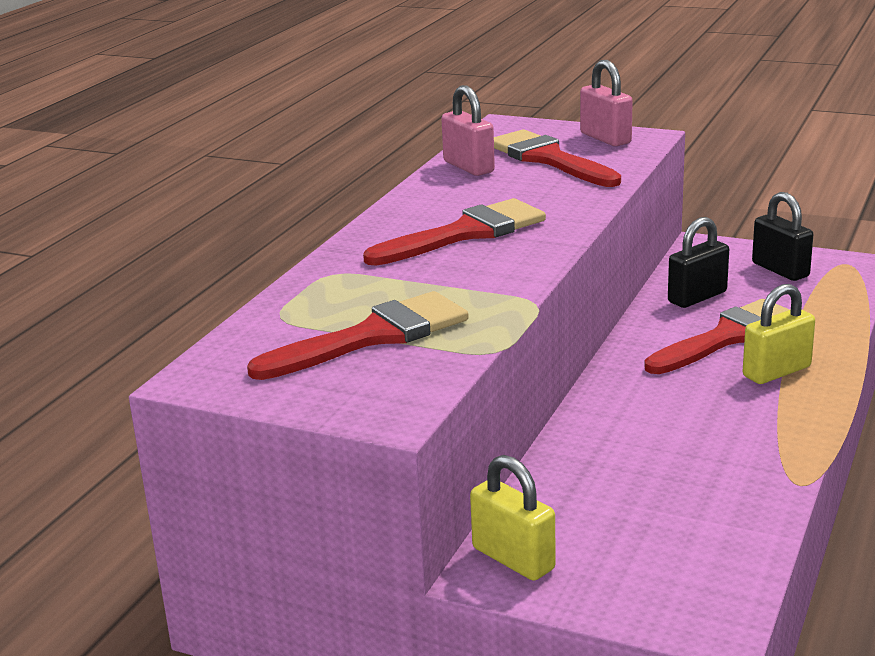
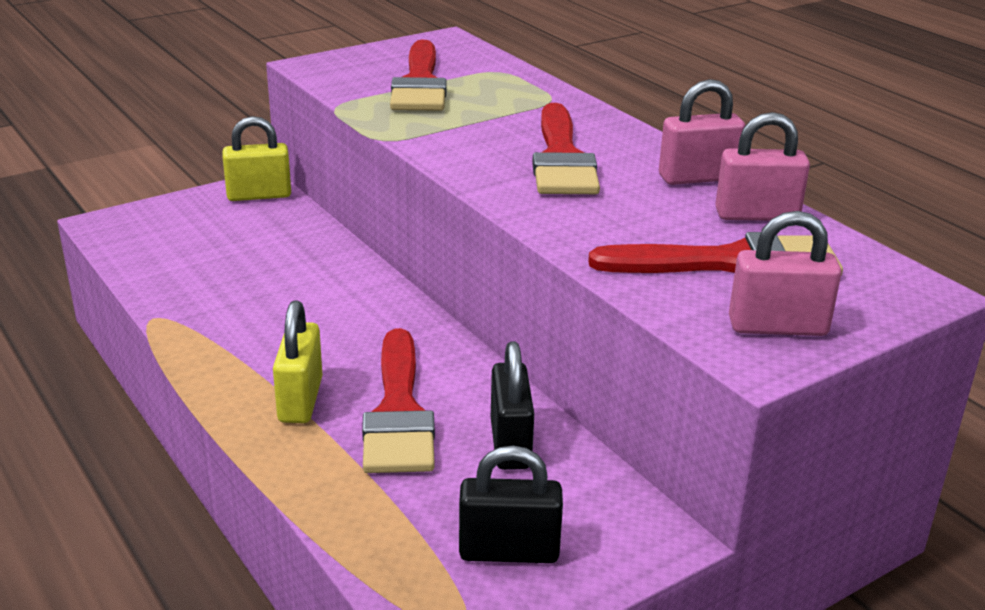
camera: 120 degrees right, 5 degrees up
none -> pink padlock [659,79,745,185]

